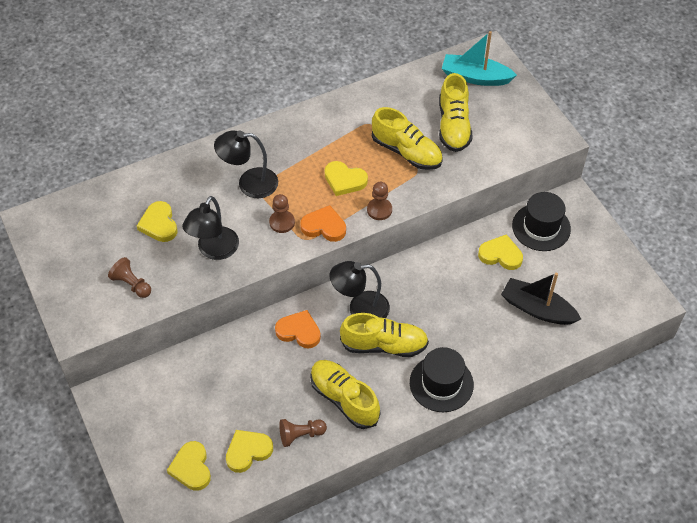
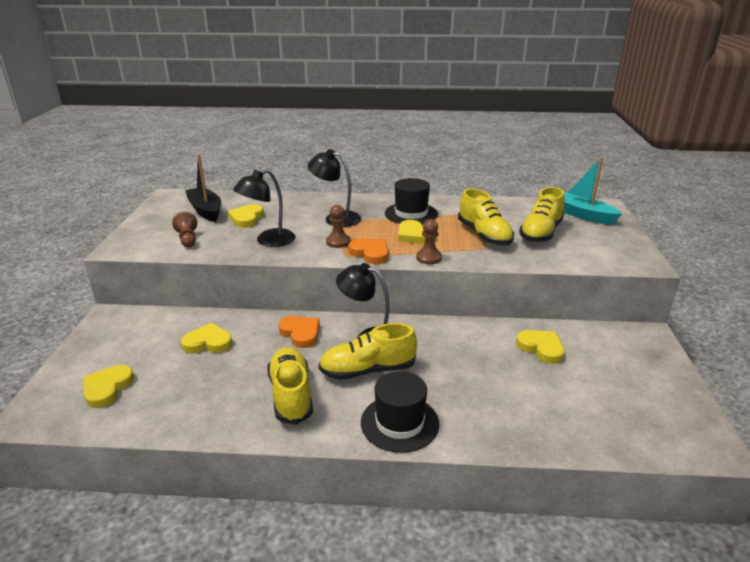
camera: 30 degrees right, 25 degrees down
yellow heart [226,430,273,473] -> yellow heart moved to [181,323,232,353]
brown pawn [279,419,327,447] -> none
yellow shoe [340,313,429,357] -> yellow shoe turned 135 degrees clockwise [319,323,417,380]
black boat [501,273,581,325] -> black boat moved to [185,154,221,222]
black hat [512,192,571,251] -> black hat moved to [385,178,438,224]

